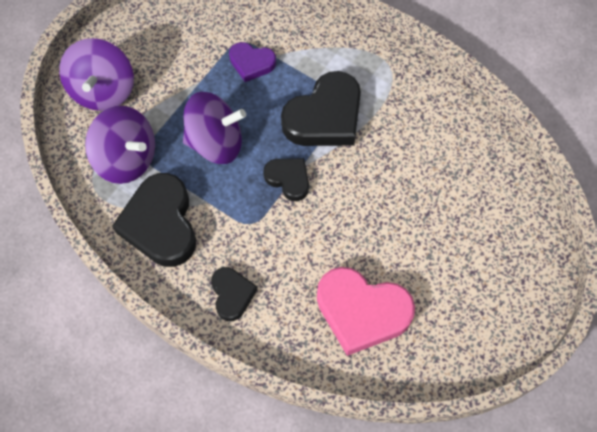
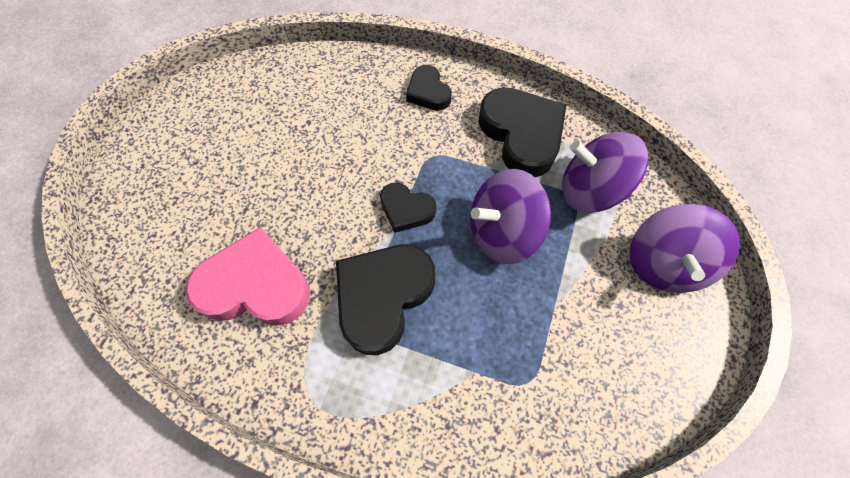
camera: 165 degrees right, 0 degrees up
purple spinning top [59,38,134,111] -> purple spinning top turned 150 degrees counterclockwise [629,204,740,293]
purple heart [229,42,276,82] -> none
pink heart [317,267,415,356] -> pink heart moved to [186,227,310,326]

